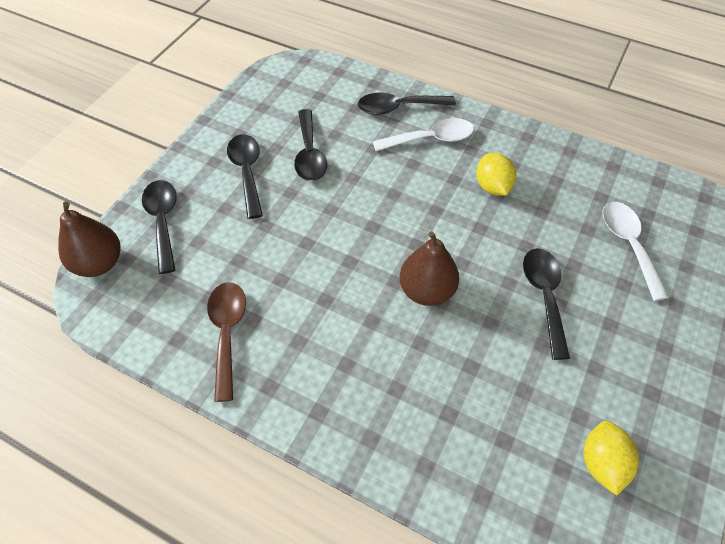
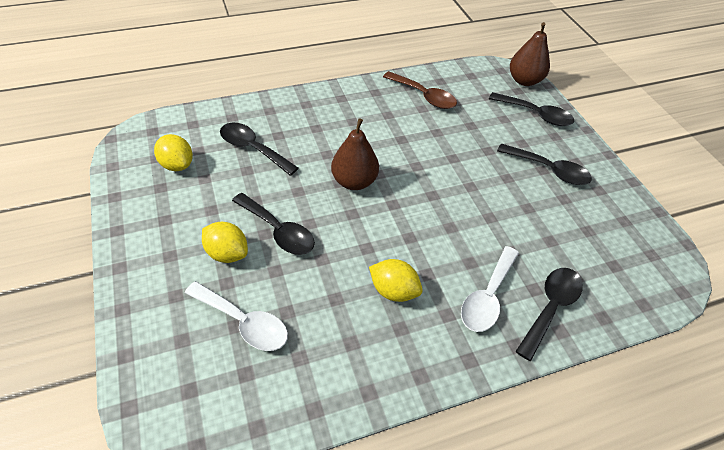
camera: 130 degrees right, 5 degrees down
black spoon [294,109,327,181] -> black spoon moved to [220,123,298,176]
none -> yellow lemon [202,222,248,263]

